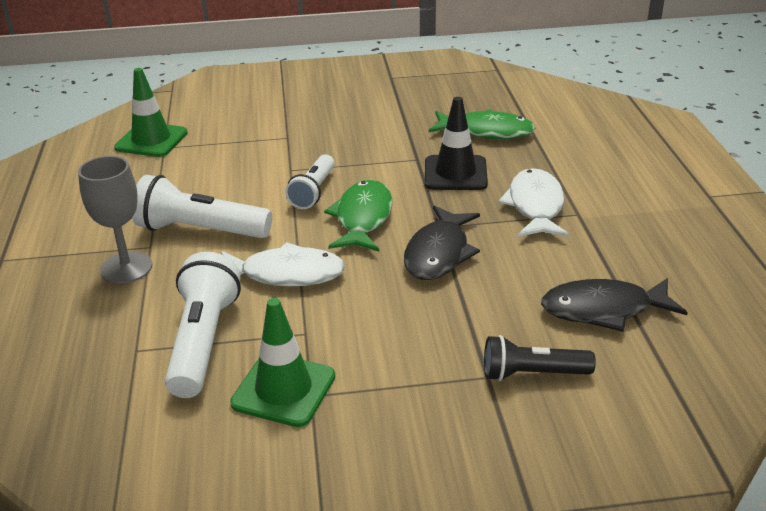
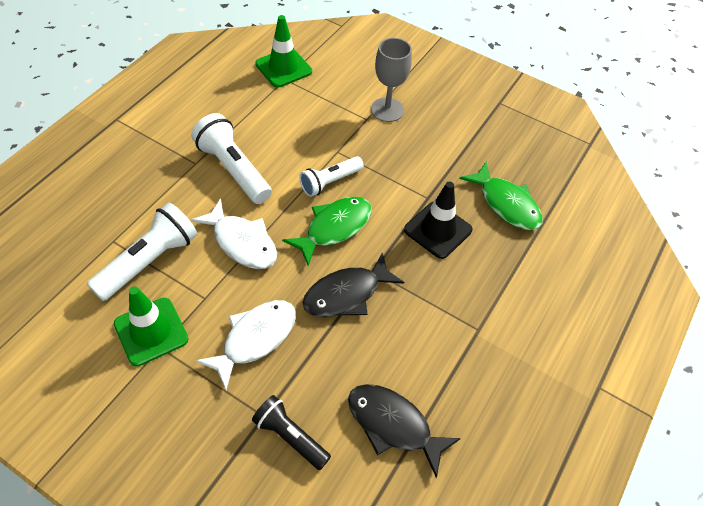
camera: 35 degrees right, 20 degrees up
grey goblet [78,156,152,283] -> grey goblet moved to [371,38,412,122]
white fish [498,168,569,237] -> white fish moved to [196,300,296,390]

